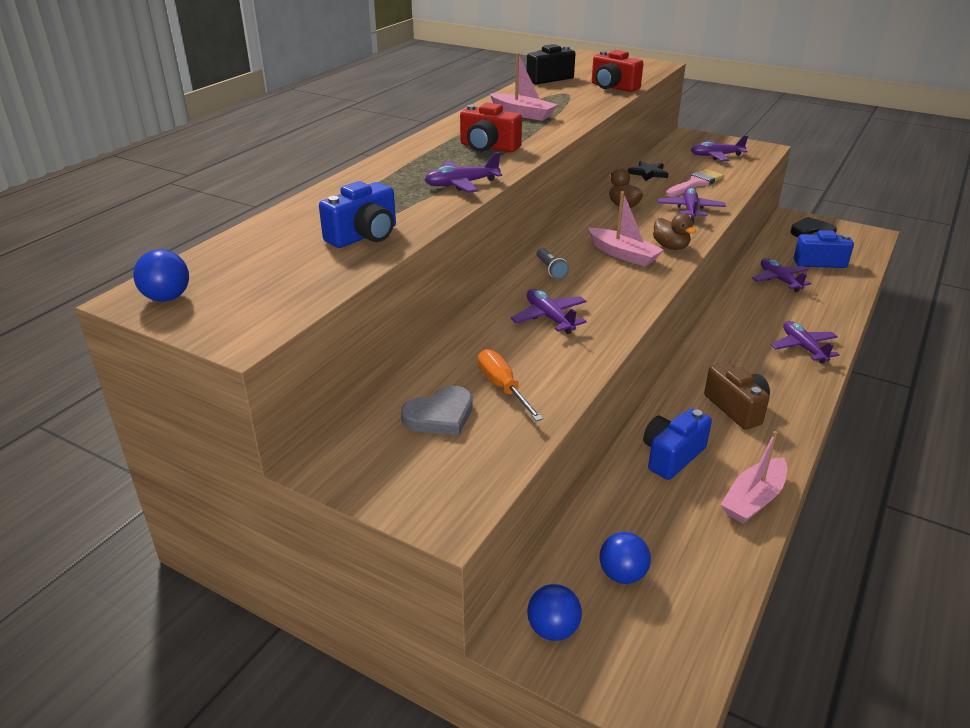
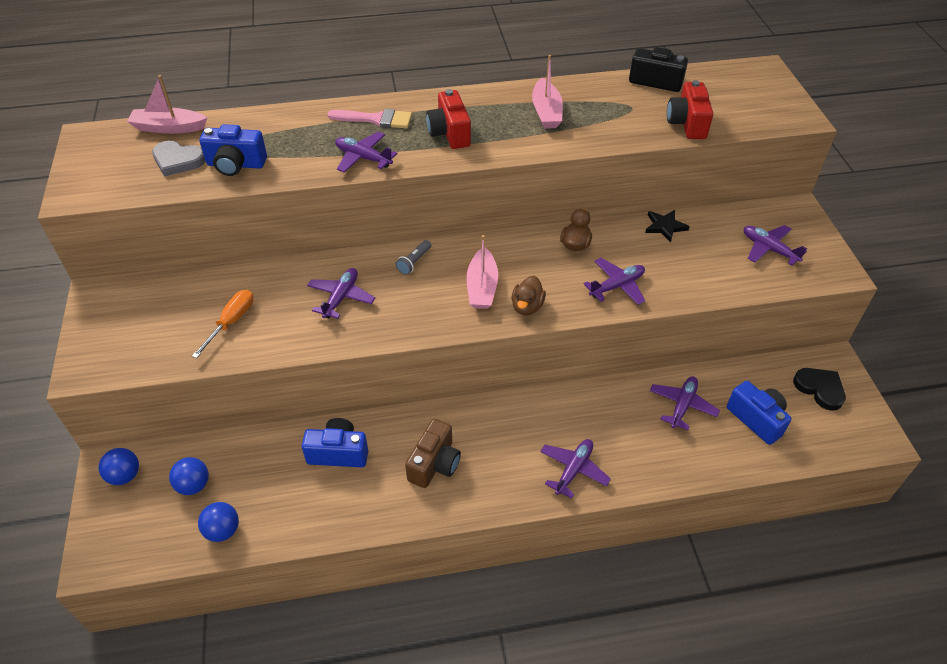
camera: 50 degrees right, 15 degrees up
blue ball [133,249,189,302] -> blue ball moved to [198,502,239,542]
grey heart [401,386,472,435] -> grey heart moved to [152,141,205,177]
pink brush [666,169,724,197] -> pink brush moved to [327,109,412,129]
pink boat [721,431,787,524] -> pink boat moved to [127,75,207,134]

